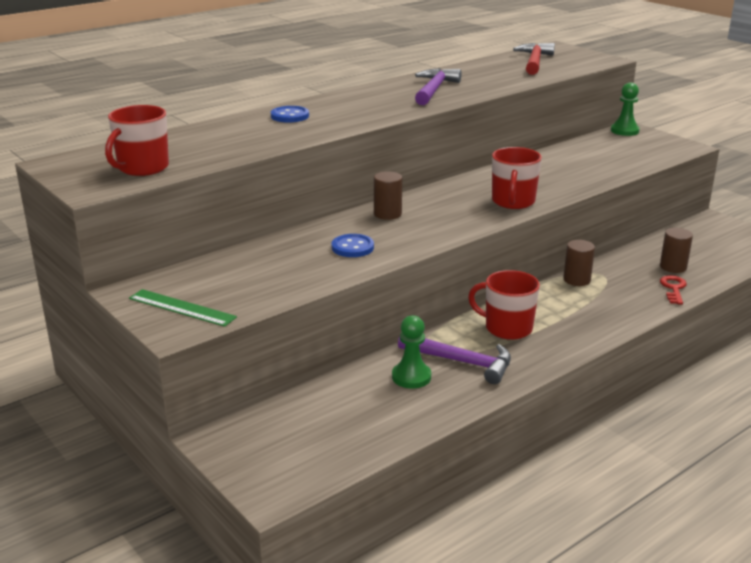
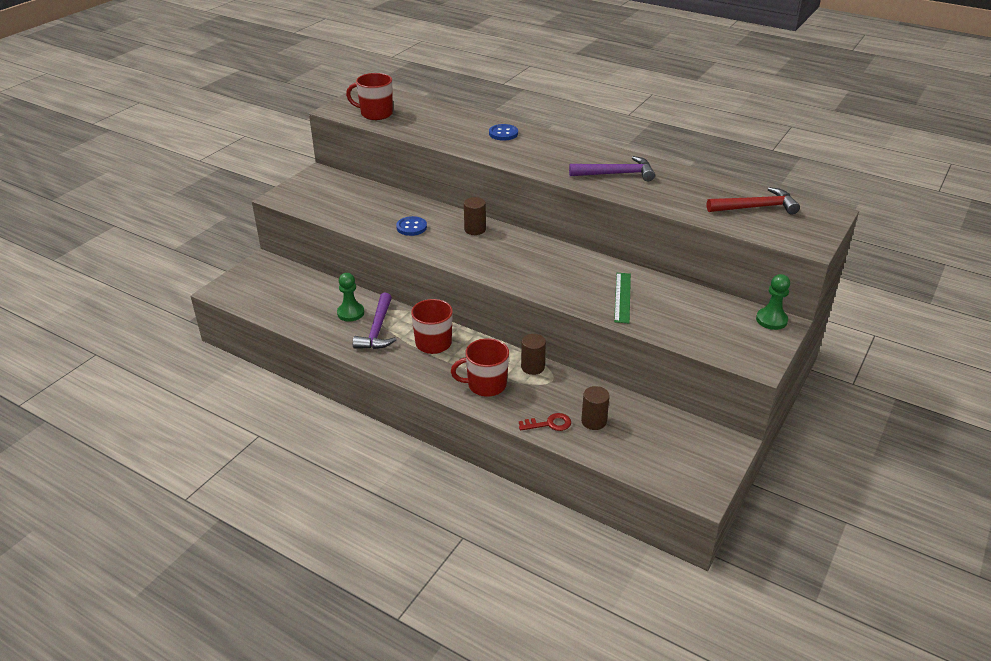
camera: 70 degrees right, 10 degrees up
green ruler [129,289,237,327] -> green ruler moved to [614,273,631,323]
red mug [492,147,542,209] -> red mug moved to [451,338,509,397]

